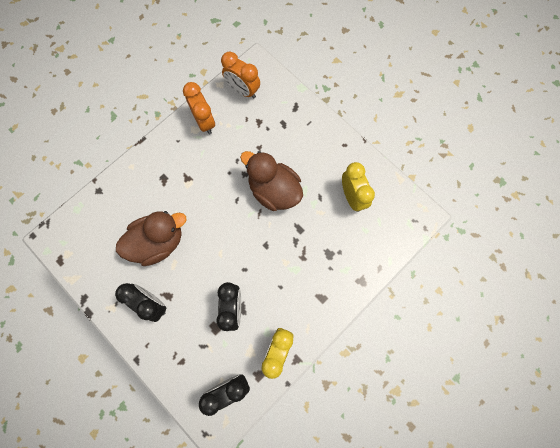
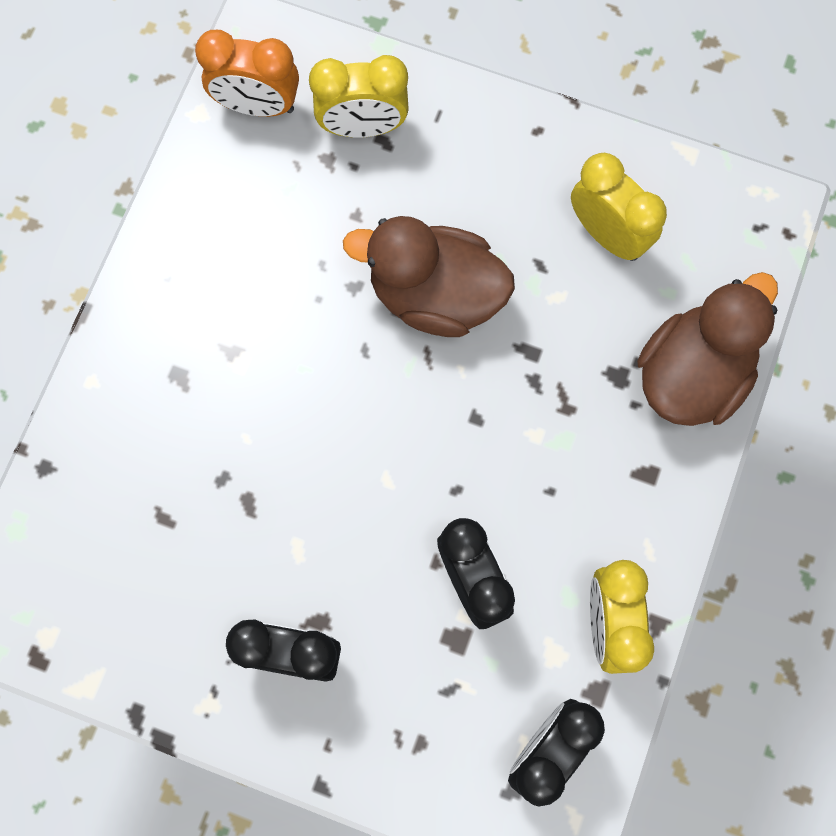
camera: 25 degrees left, 0 degrees up
brown duck [116,211,186,266] -> brown duck moved to [637,272,778,426]
orange clock [183,82,215,134] -> none
none -> yellow clock [309,55,409,138]

